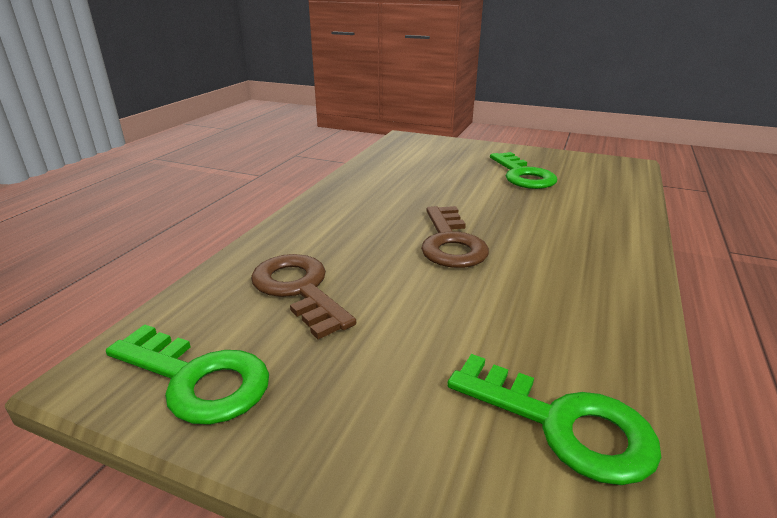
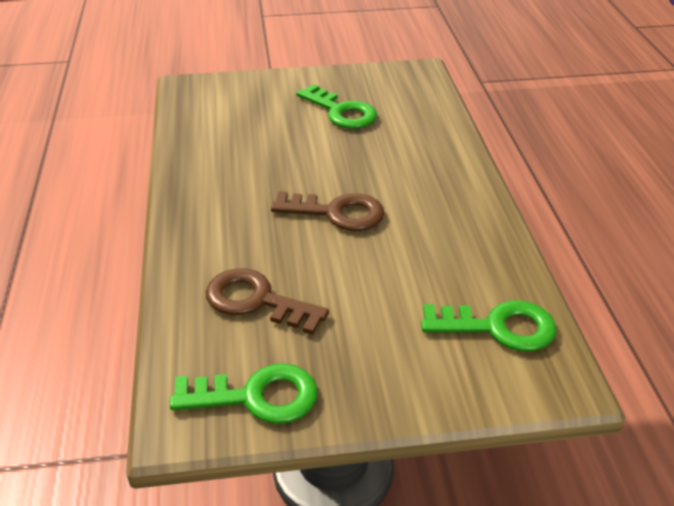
camera: 30 degrees left, 10 degrees up
brown key [421,206,489,268] -> brown key turned 45 degrees counterclockwise [271,191,385,231]

